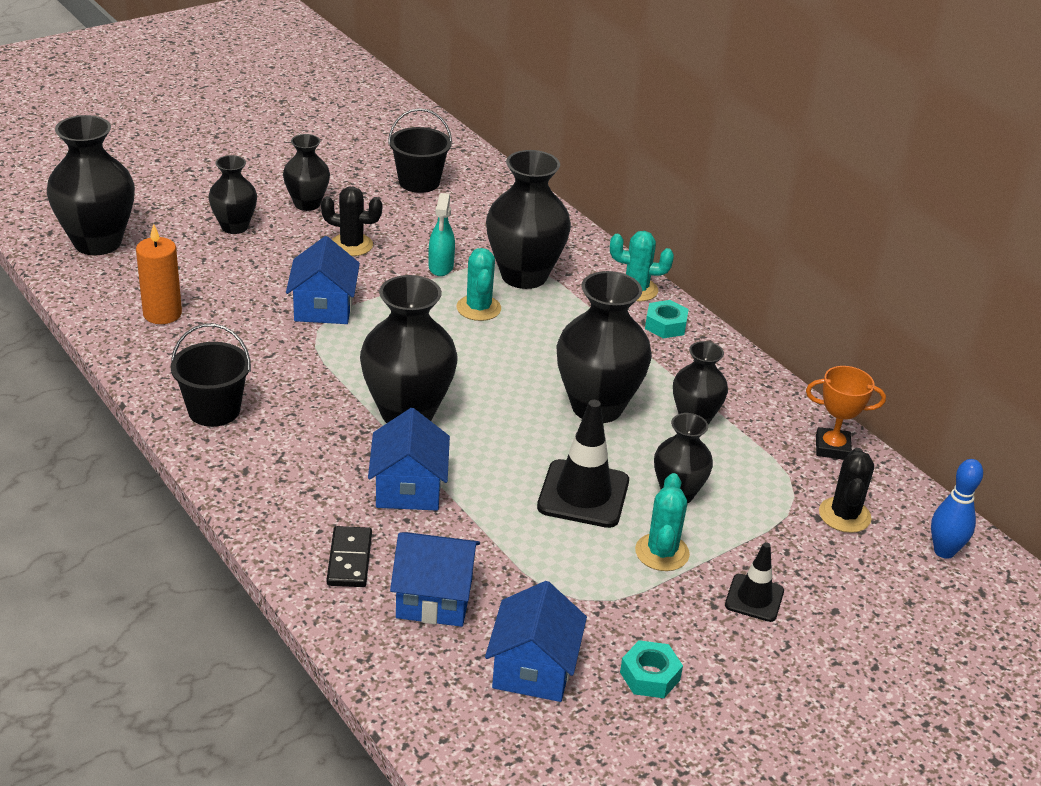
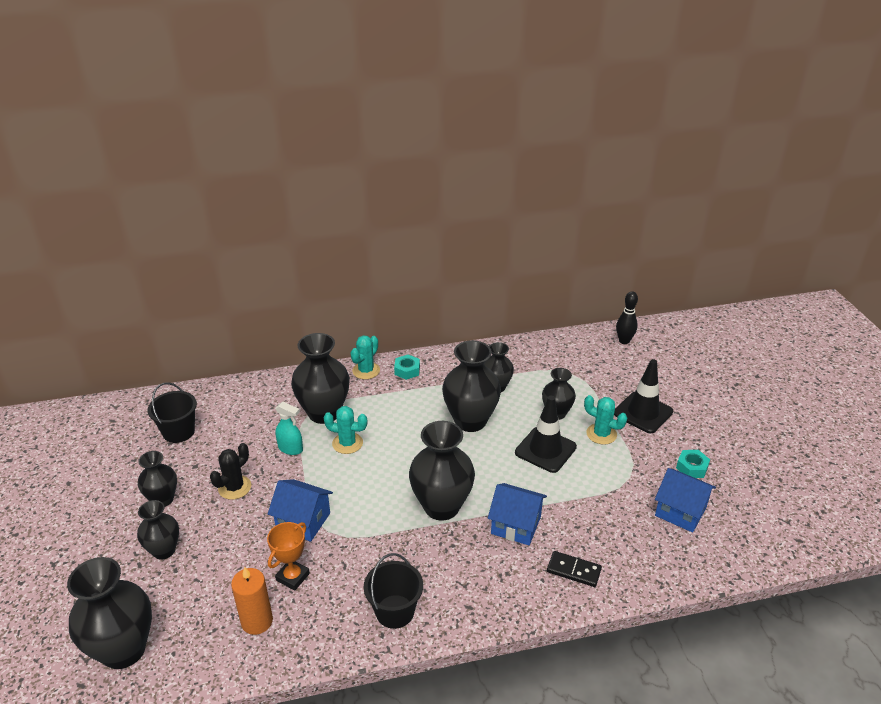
camera: 65 degrees left, 0 degrees up
blue house [390,532,480,627] -> none
black traffic cone [725,542,784,622] -> black traffic cone [614,359,673,433], size x1.69
orange trophy [806,366,886,460] -> orange trophy moved to [267,522,310,591]
black cactus [819,448,874,533] -> none
blue bowling pin [931,459,983,559] -> black bowling pin [616,291,638,344]

